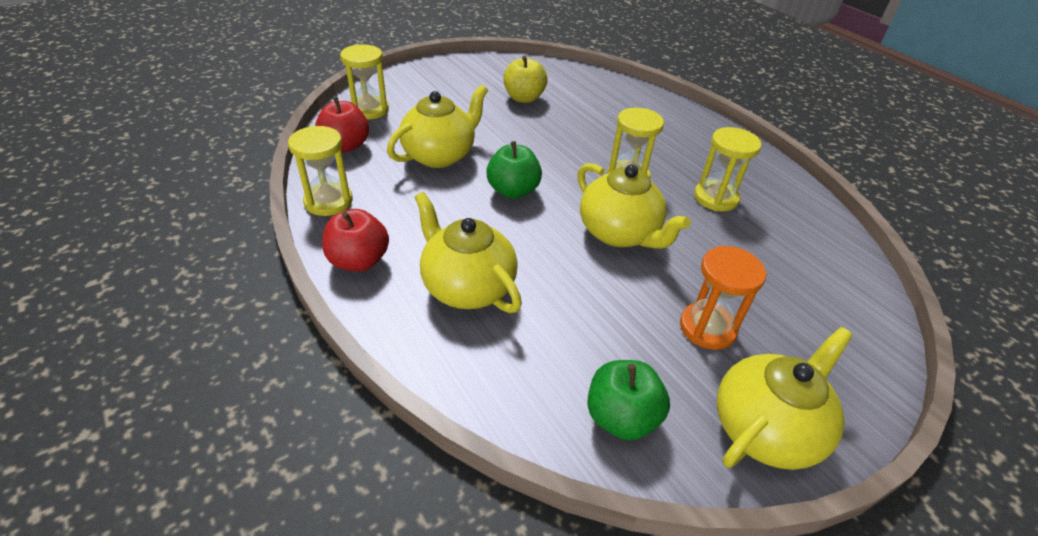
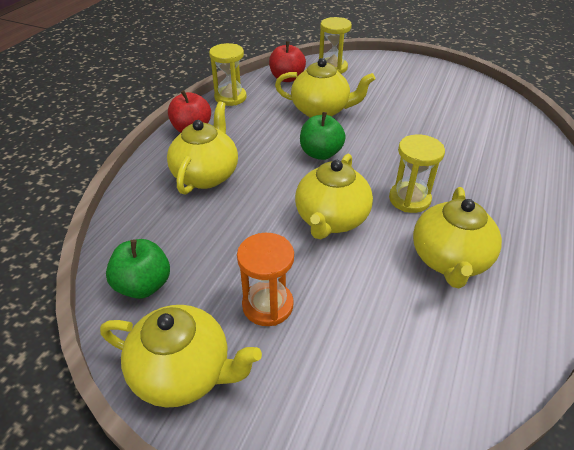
camera: 60 degrees right, 0 degrees up
yellow apple [503,55,548,103] -> none
yellow hourglass [694,127,762,211] -> yellow teapot [413,187,502,288]

